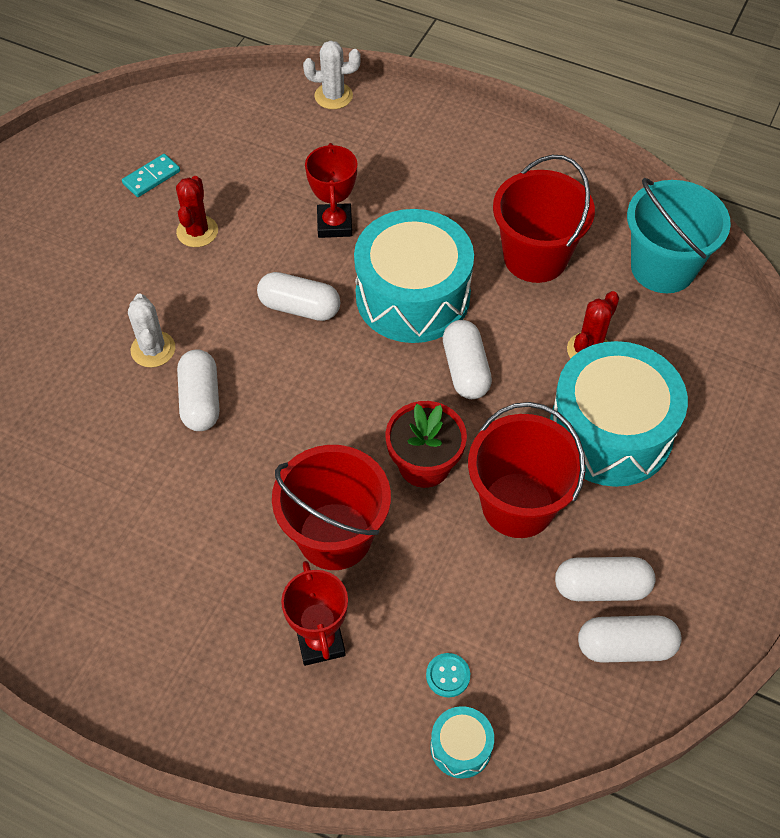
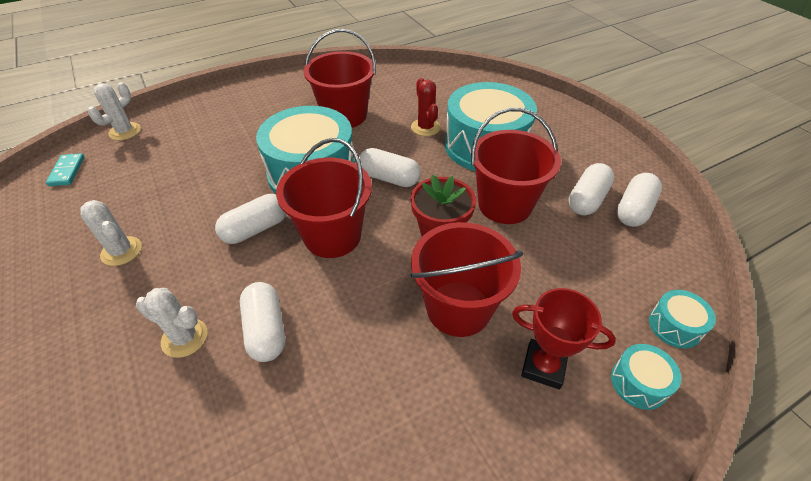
camera: 55 degrees left, 10 degrees down
turquoise domino [122,154,180,197] -> turquoise domino moved to [46,153,85,186]
red cactus [176,176,218,247] -> white cactus [80,200,142,266]
white capsule [177,349,219,431] -> white capsule turned 45 degrees clockwise [240,282,285,362]
red trophy [305,143,357,238] -> none
turquoise button [426,653,470,697] -> none
turquoise bucket [627,178,731,293] -> none
none -> red bucket [276,138,372,258]
none -> turquoise drum [611,344,681,410]

